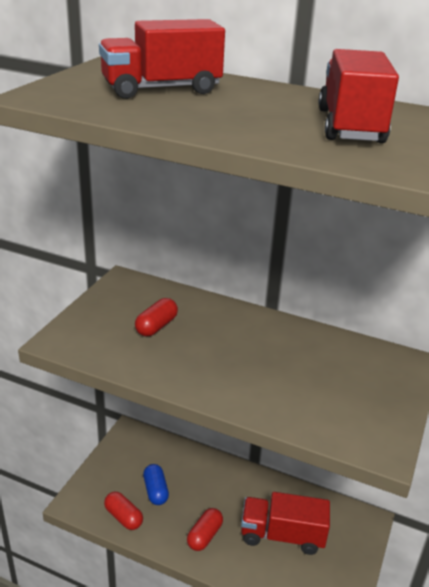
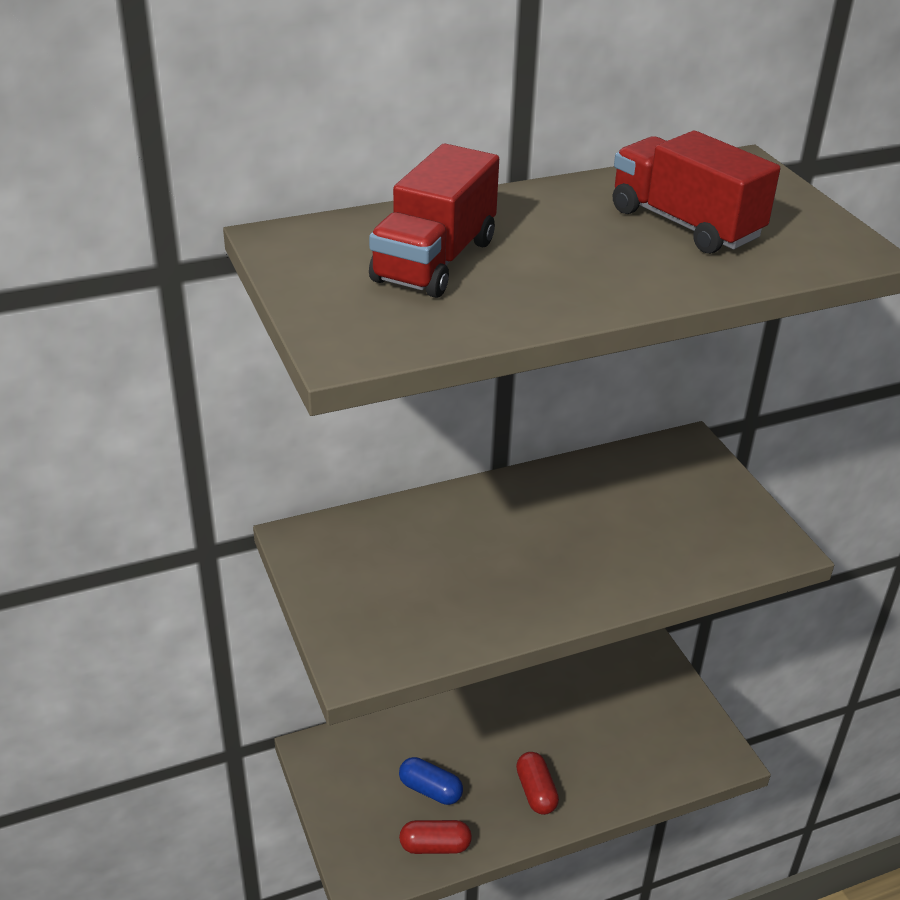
camera: 45 degrees left, 5 degrees up
red capsule [135,298,178,336] -> none
red truck [241,492,330,555] -> none

